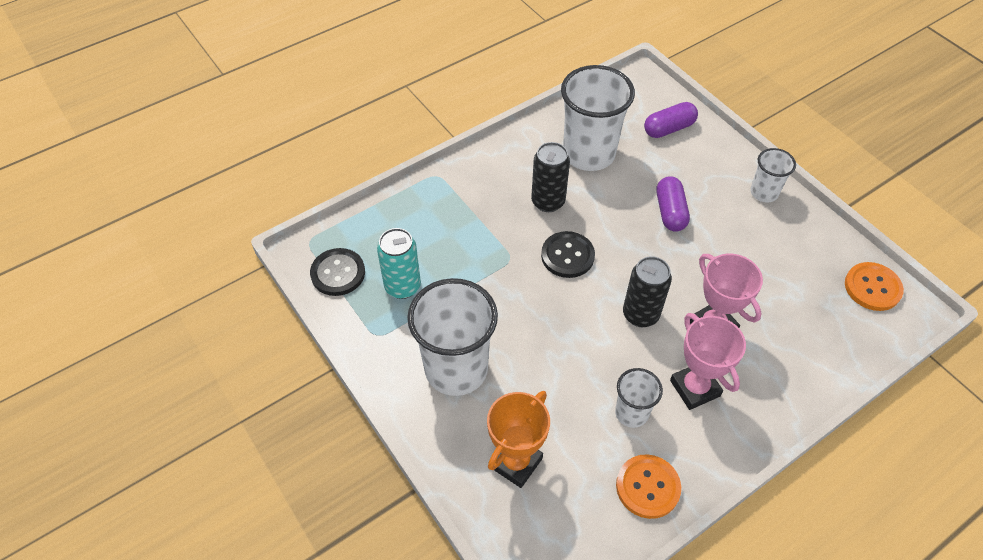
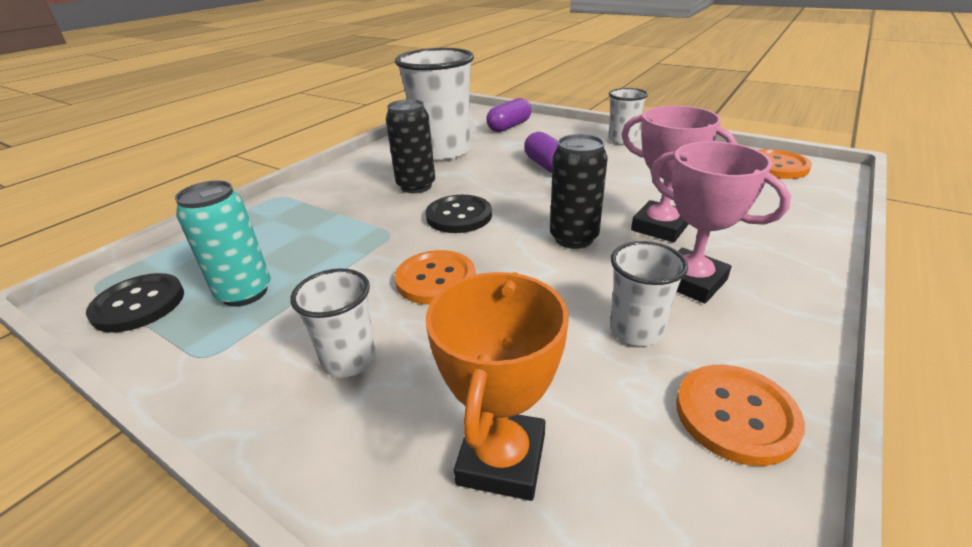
camera: 20 degrees left, 20 degrees down
white cup [407,278,498,396] -> white cup [290,268,376,378], size x0.52
none -> orange button [395,250,476,305]

